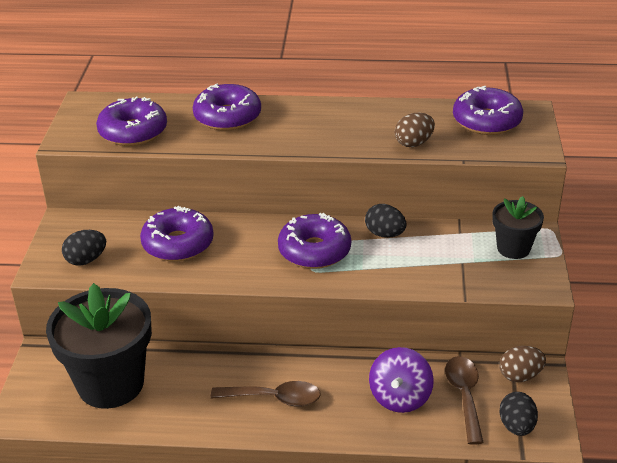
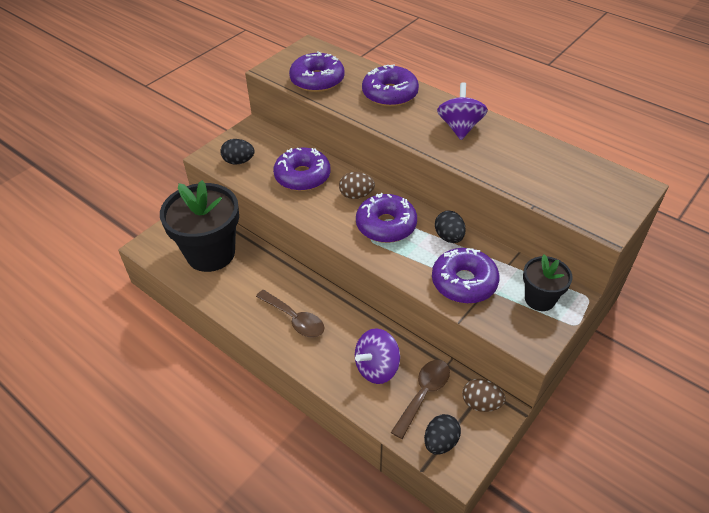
camera: 35 degrees right, 10 degrees up
brown egg [395,113,435,147] -> brown egg moved to [339,172,375,199]
purple donut [453,86,523,135] -> purple donut moved to [432,248,500,304]
none -> purple spinning top [437,83,488,140]

